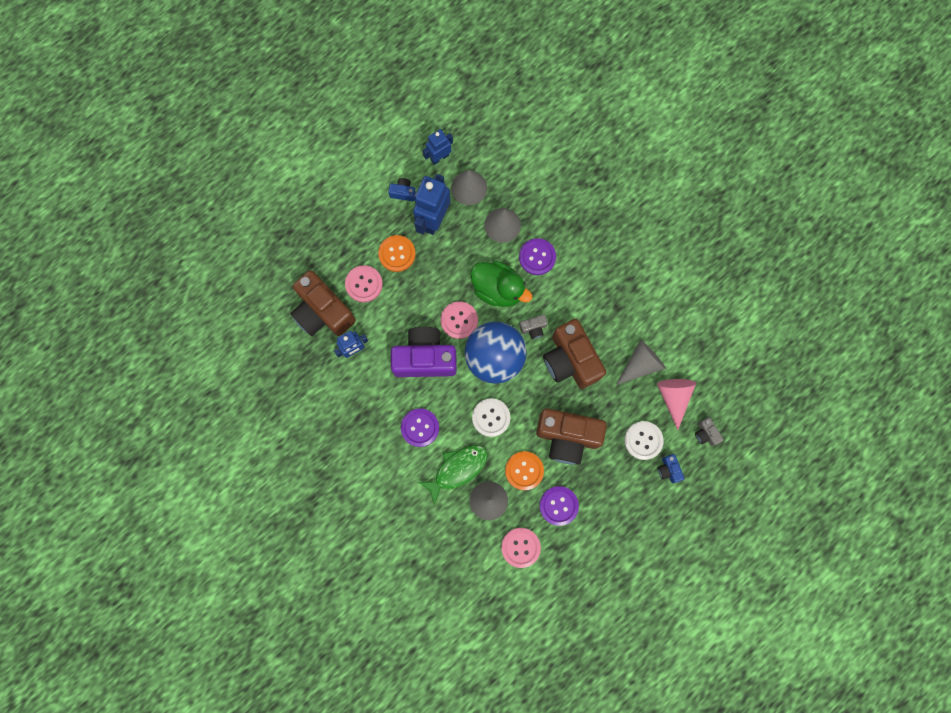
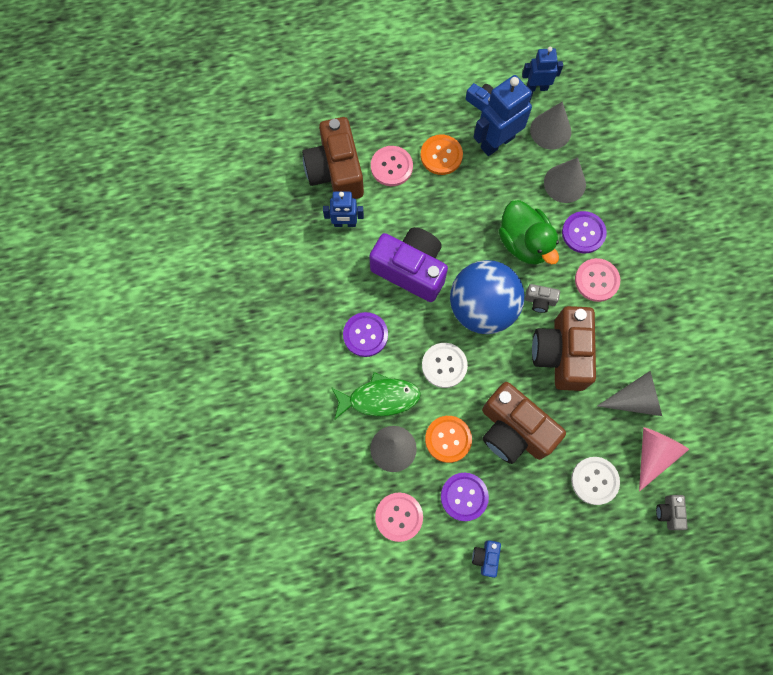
camera: 30 degrees right, 5 degrees down
pink button [441,301,478,339] -> pink button moved to [575,258,620,302]
blue camera [658,454,684,483] -> blue camera moved to [472,540,501,578]

